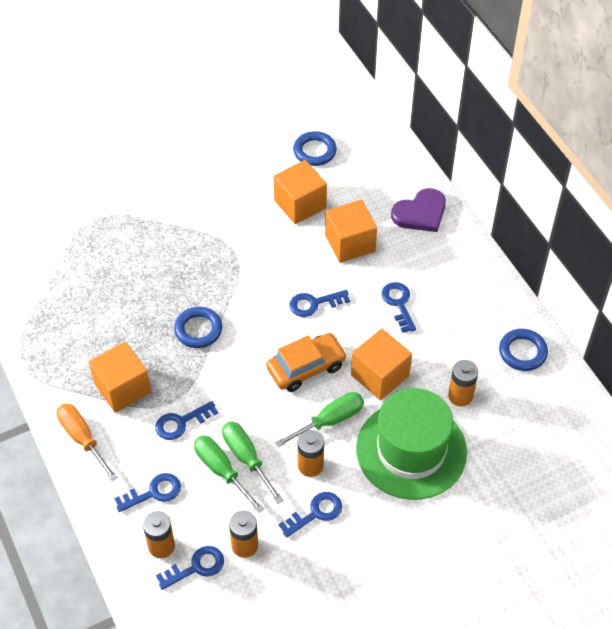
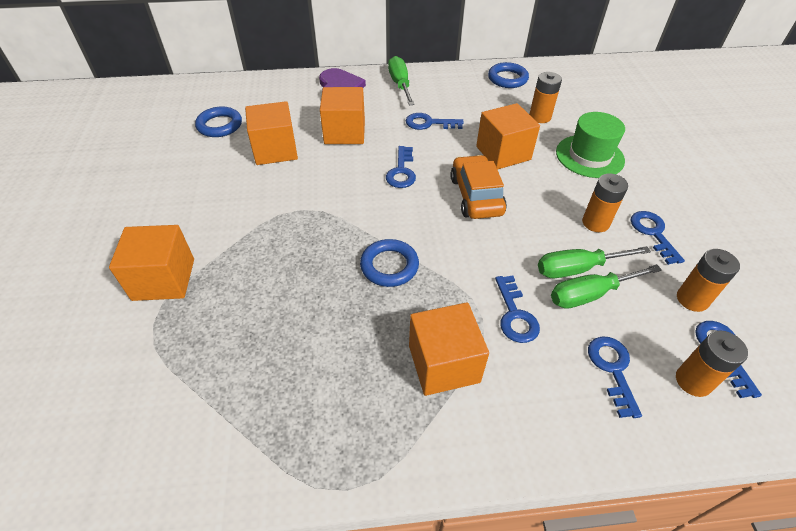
camera: 70 degrees left, 5 degrees down
orange screwdriver [57,403,118,481] -> none
green screwdriver [275,392,364,447] -> green screwdriver moved to [388,56,415,106]
green hat [356,388,467,500] -> green hat [556,112,625,178], size x0.65
none -> orange cube [109,225,194,301]

